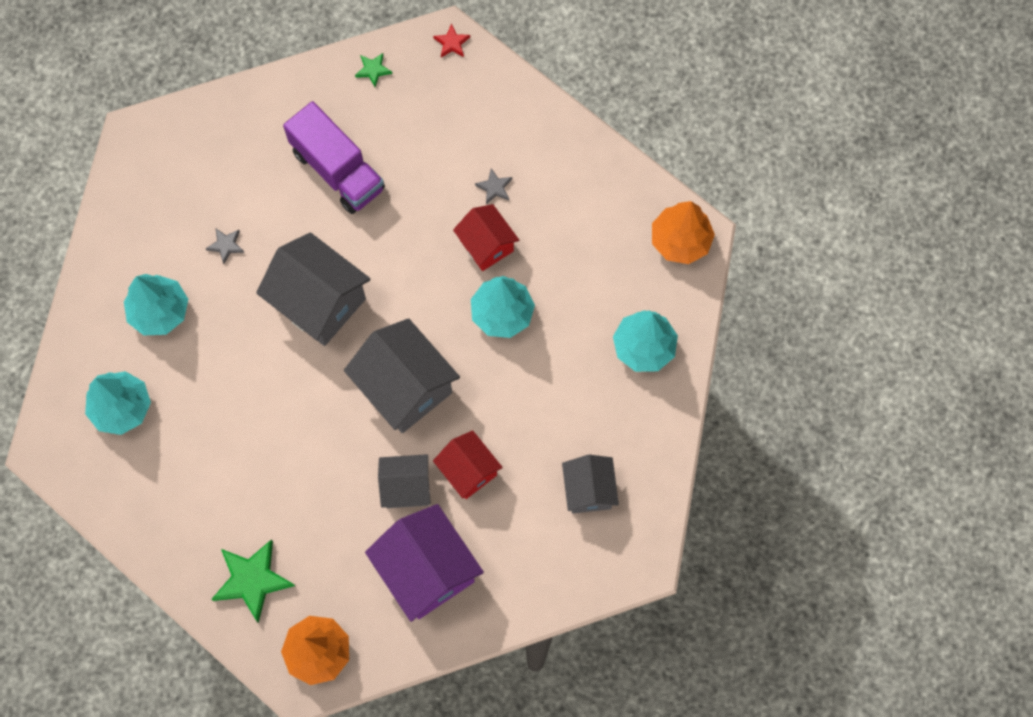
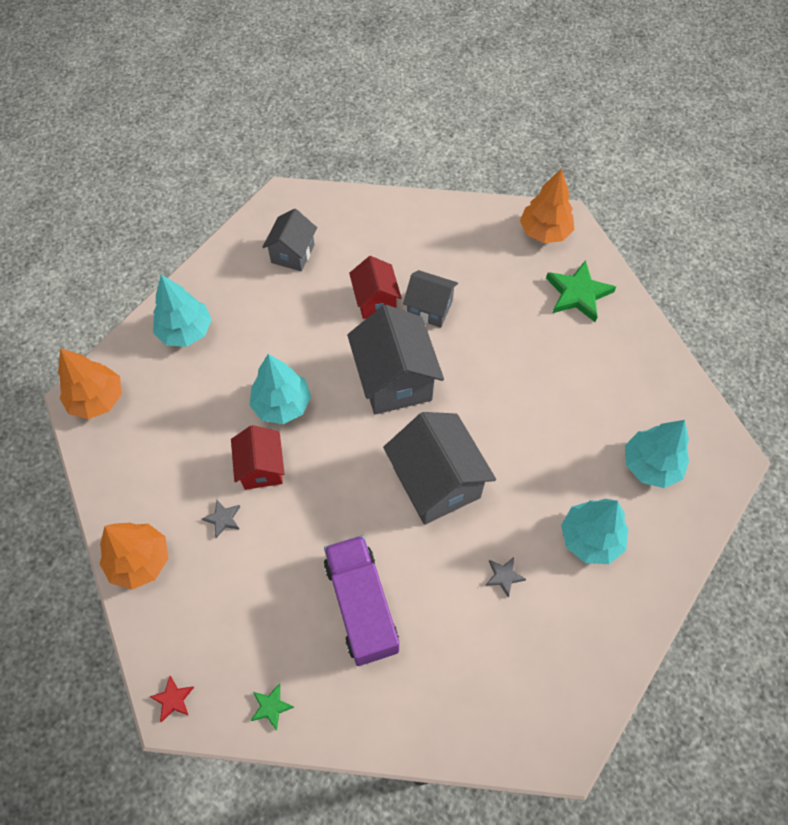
camera: 155 degrees left, 10 degrees down
purple house [365,504,484,622] -> none
none -> orange tree [100,522,168,590]

